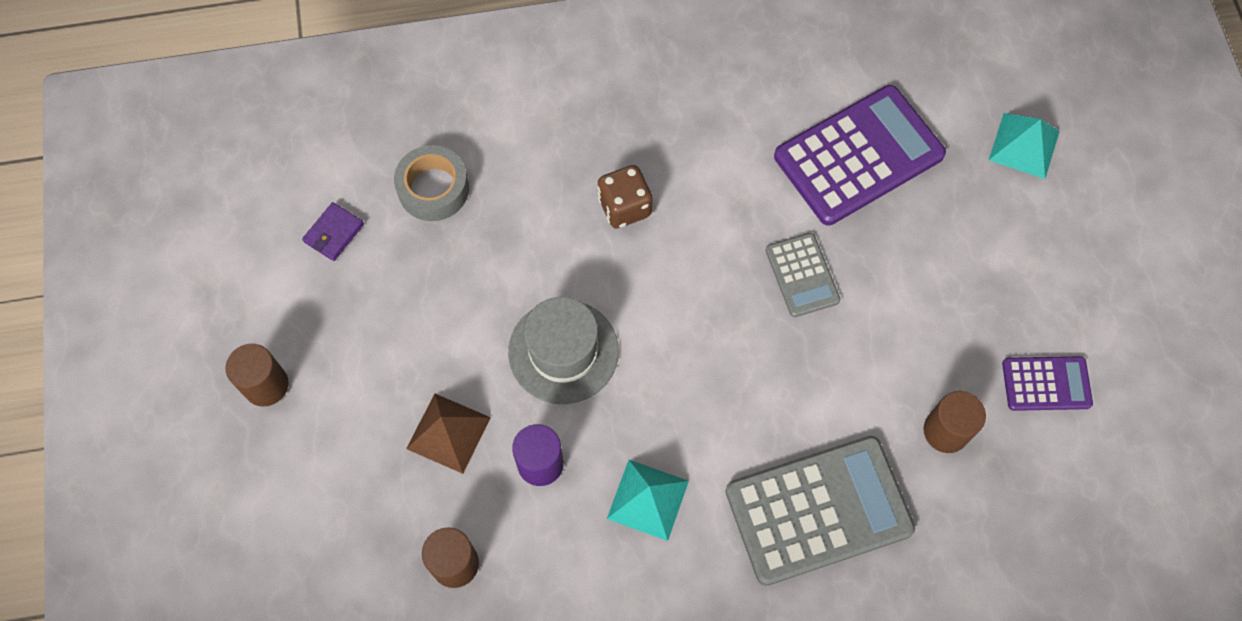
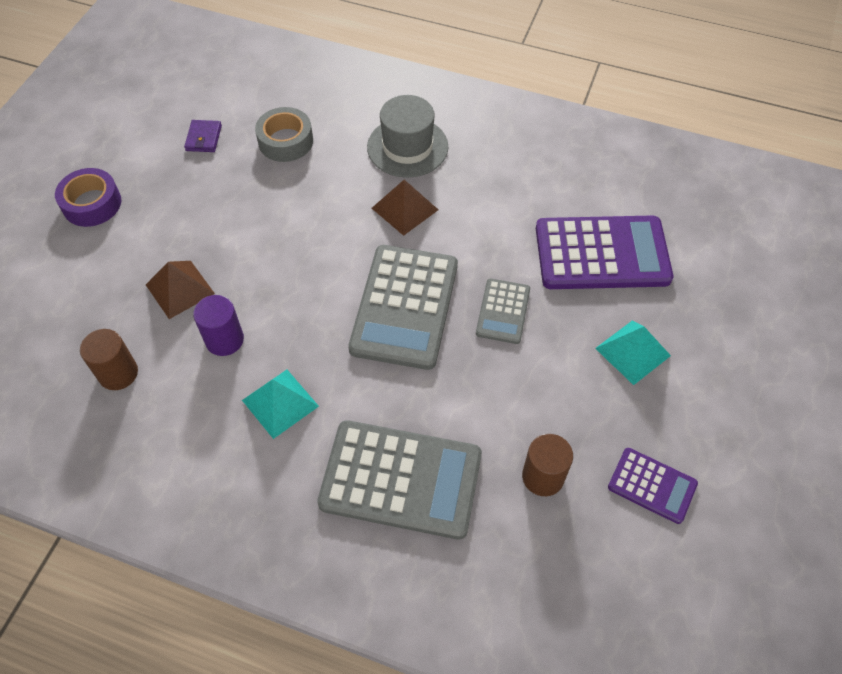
camera: 30 degrees right, 10 degrees down
brown cylinder [225,344,289,407] -> purple tape [55,168,121,227]
purple wallet [302,202,364,261] -> purple wallet turned 60 degrees counterclockwise [184,120,222,152]
grey hat [508,297,619,404] -> grey hat moved to [367,95,448,178]
brown dice [597,165,653,228] -> brown pyramid [372,180,438,236]
turquoise pyramid [989,113,1060,179] -> turquoise pyramid moved to [595,321,671,385]
none -> grey calculator [348,245,458,370]

